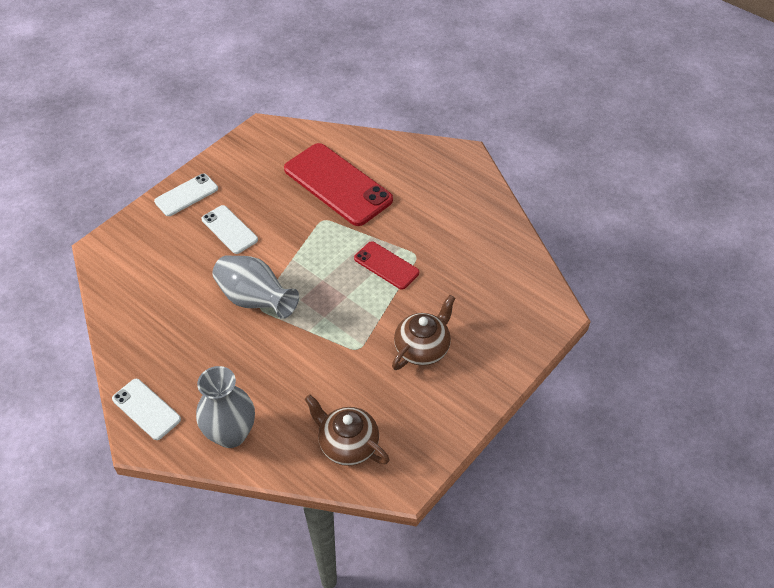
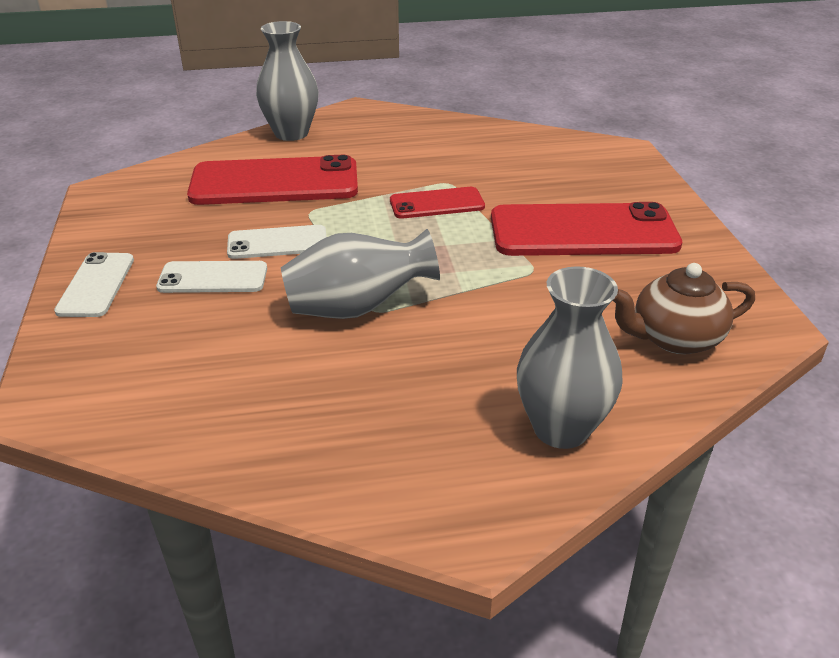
camera: 50 degrees left, 15 degrees down
white phone [112,379,181,440] -> white phone moved to [227,225,327,259]
brown teapot [392,295,455,370] -> red phone [491,202,682,256]
none -> grey vase [256,21,319,141]

